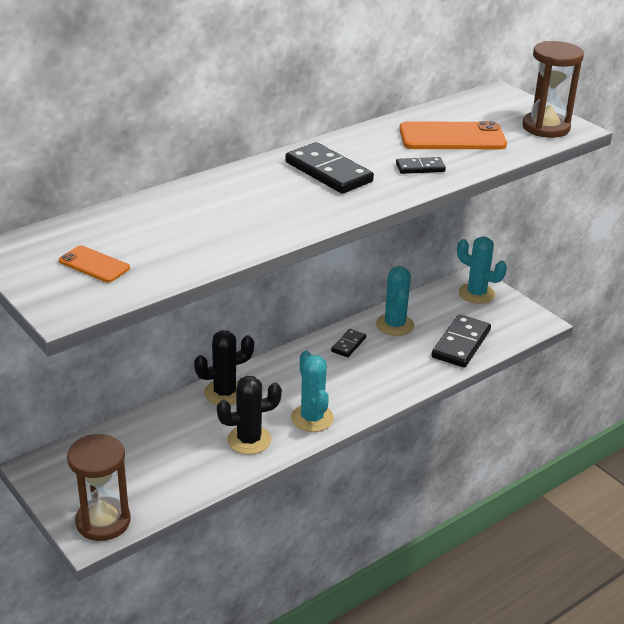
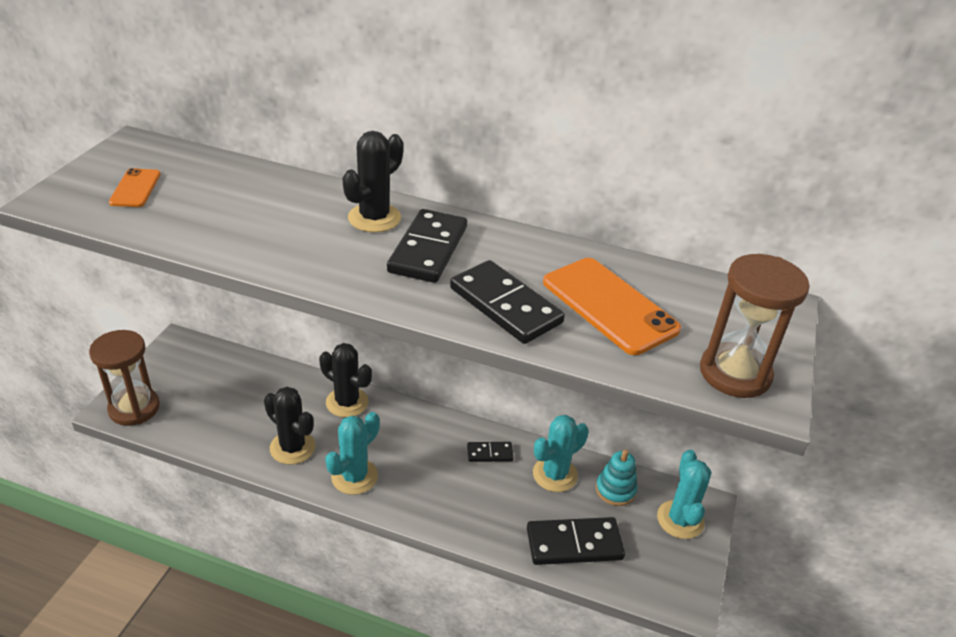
camera: 55 degrees right, 5 degrees up
black domino [396,157,446,174] -> black domino [450,260,565,344], size x1.86
none -> black cactus [342,131,403,232]
none -> turquoise stacking toy [596,449,637,506]

